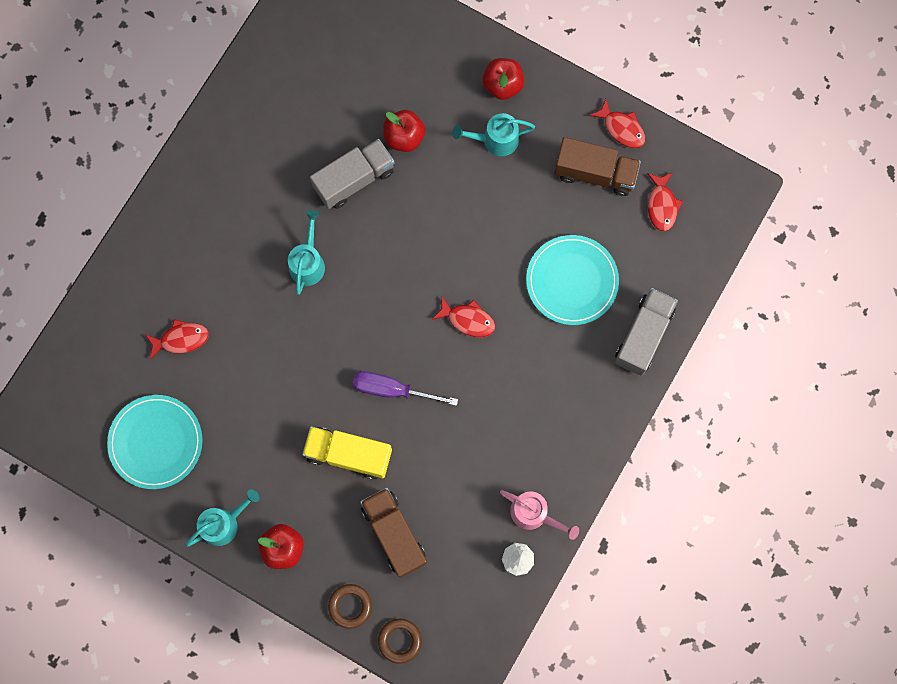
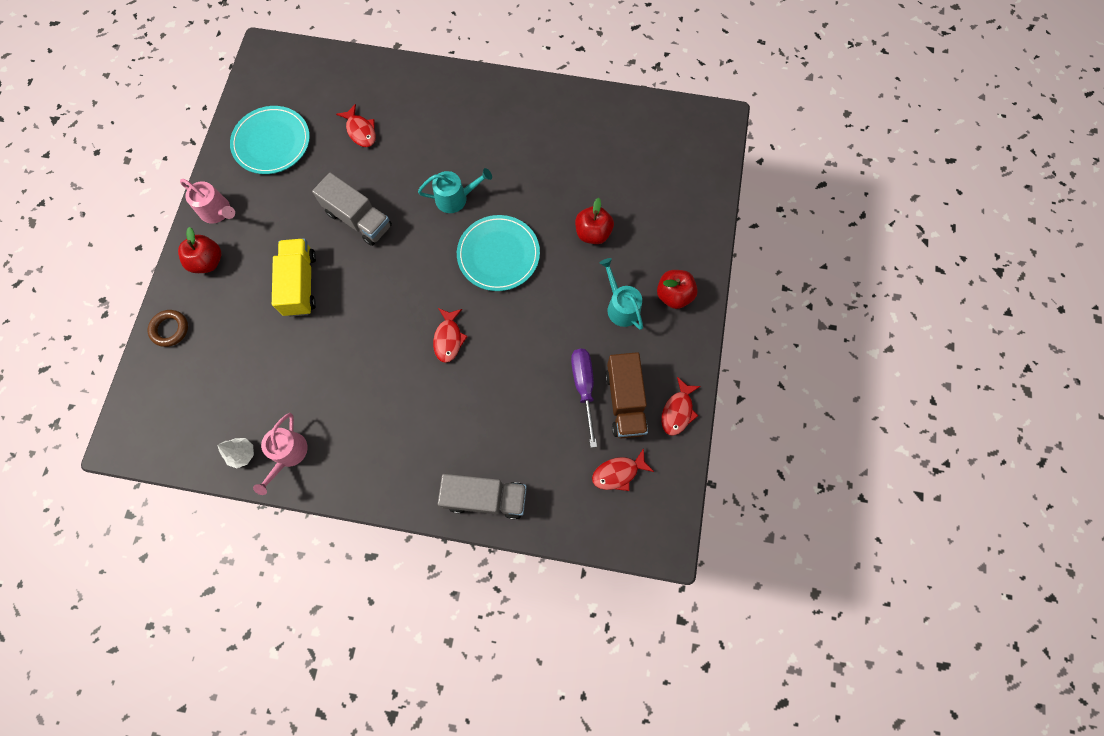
camera: 70 degrees right, 5 degrees down
turquoise watering can [185,489,260,547] -> pink watering can [180,179,235,224]
grey truck [310,139,395,209] -> grey truck moved to [312,172,392,246]
purple screwdriver [353,371,458,406] -> purple screwdriver moved to [571,349,597,448]
brown truck [360,487,427,578] -> none
brown ring [378,619,422,664] -> none
turquoise plate [526,235,619,325] -> turquoise plate moved to [457,215,540,291]

